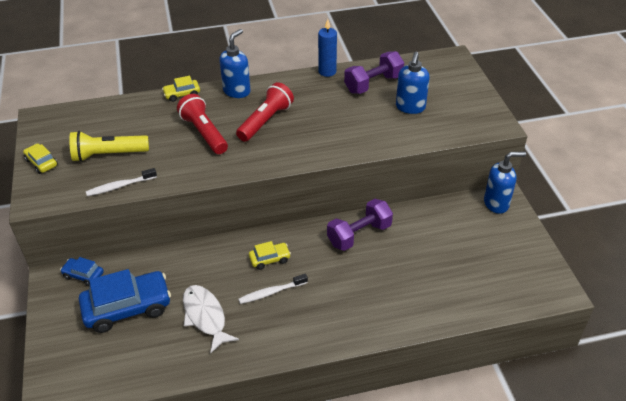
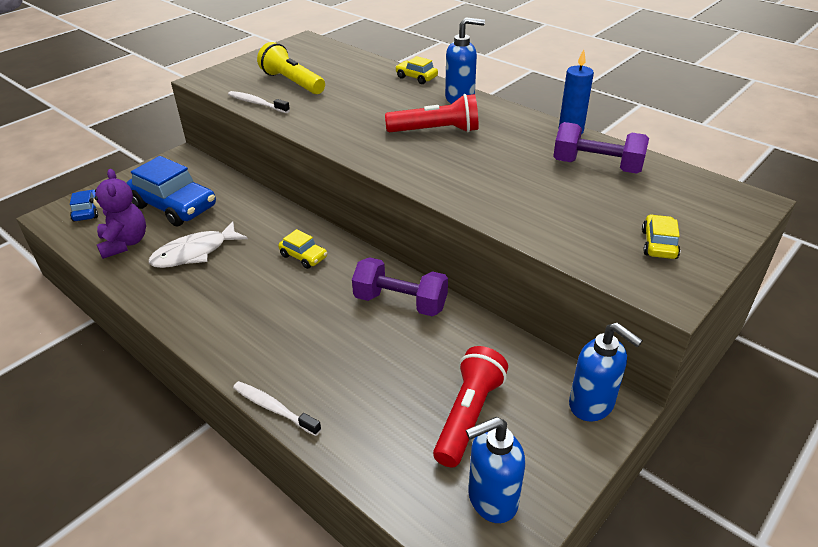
camera: 55 degrees right, 5 degrees down
yellow car [23,143,58,174] -> yellow car moved to [642,214,680,259]
blue car [60,257,104,286] -> blue car moved to [70,190,98,222]
red flashlight [177,94,228,154] -> red flashlight moved to [433,346,508,468]
white fish [183,285,239,354] -> white fish turned 150 degrees counterclockwise [149,221,248,268]
white toothbrush [238,274,308,304] -> white toothbrush moved to [233,381,321,436]
blue soap dispenser [396,52,430,114] -> blue soap dispenser moved to [466,417,525,523]
none -> purple teddy bear [89,169,146,259]

